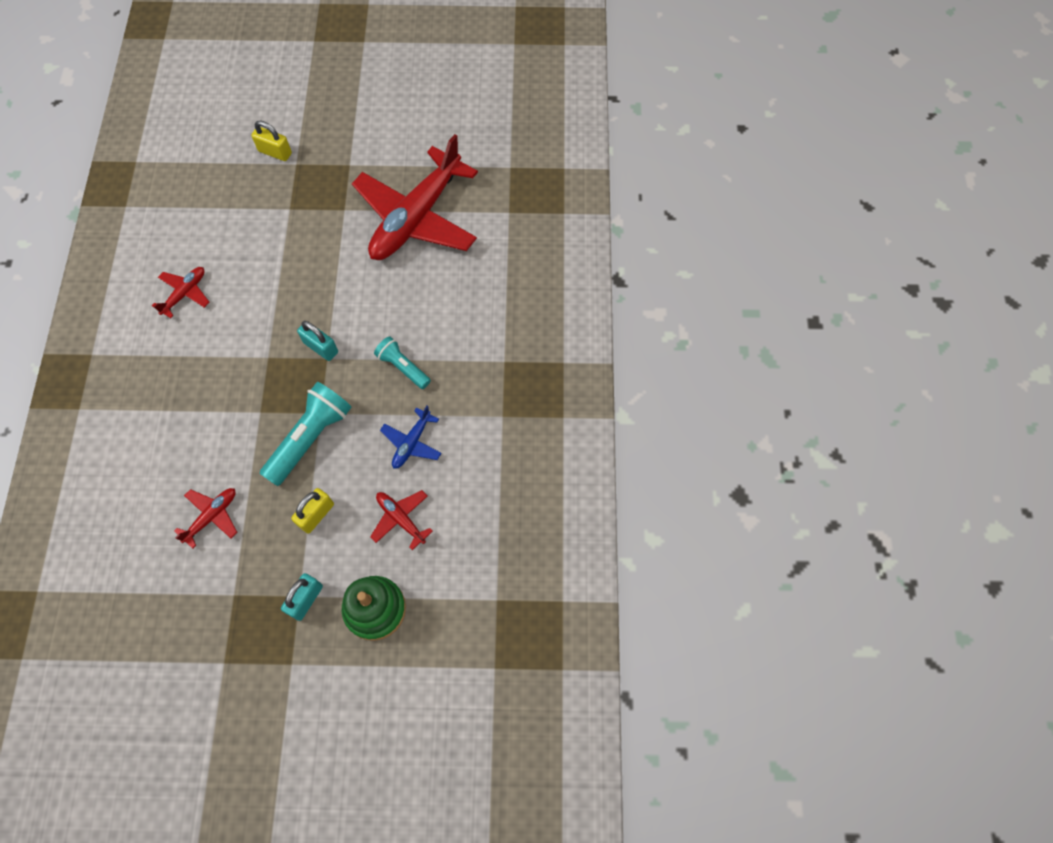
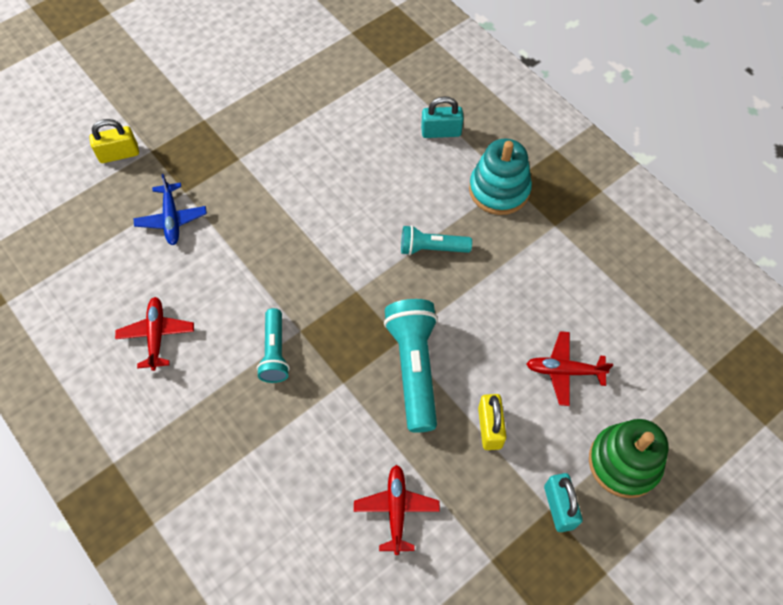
camera: 40 degrees left, 5 degrees down
turquoise padlock [297,321,338,361] -> turquoise padlock moved to [421,96,464,138]
red plane [352,134,478,260] -> none
blue plane [380,406,441,469] -> blue plane moved to [133,174,207,245]
none -> turquoise flashlight [257,308,290,383]
none -> turquoise stacking toy [469,138,532,215]

